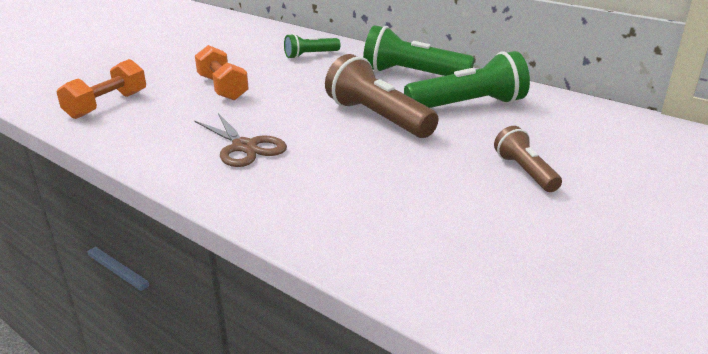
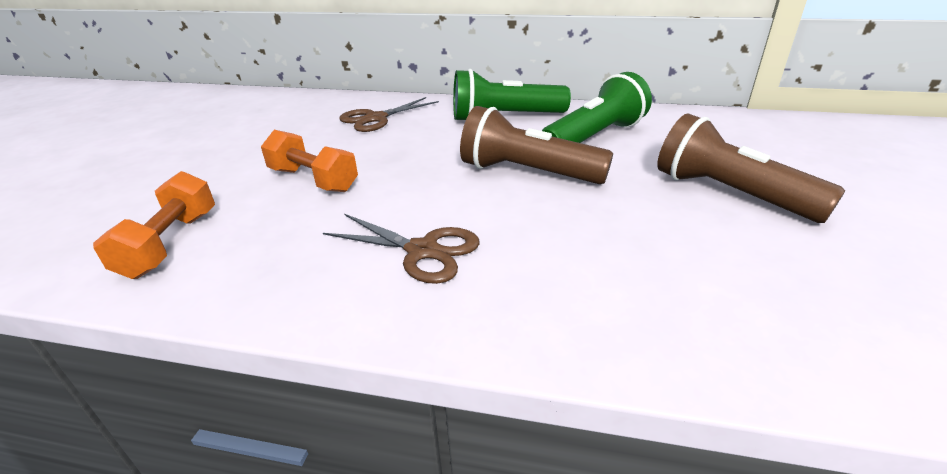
camera: 25 degrees left, 5 degrees up
green flashlight [284,34,341,59] -> brown scissors [339,97,439,132]
brown flashlight [494,126,562,192] -> brown flashlight [657,113,845,223], size x1.75

